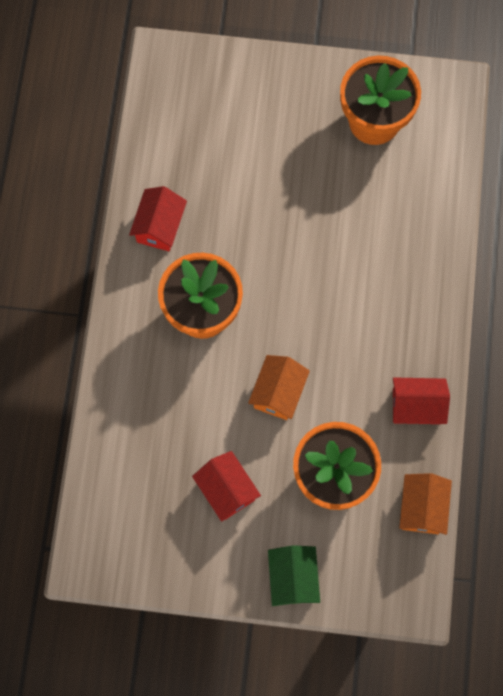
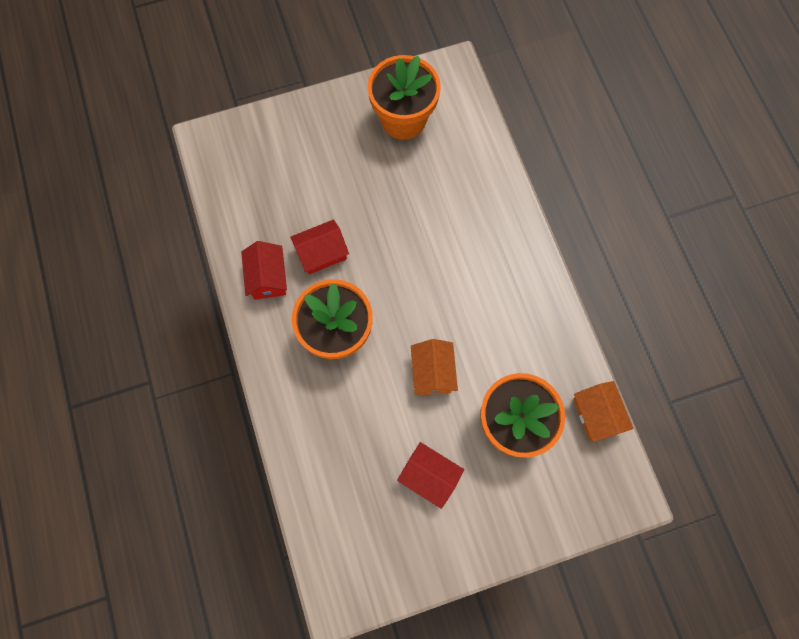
camera: 25 degrees left, 0 degrees up
green house [268,545,320,606] -> none
red house [393,378,450,424] -> red house moved to [290,219,349,274]

